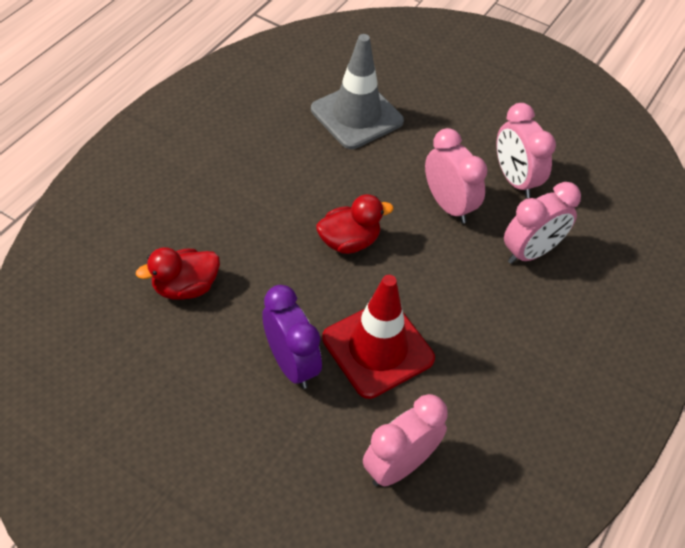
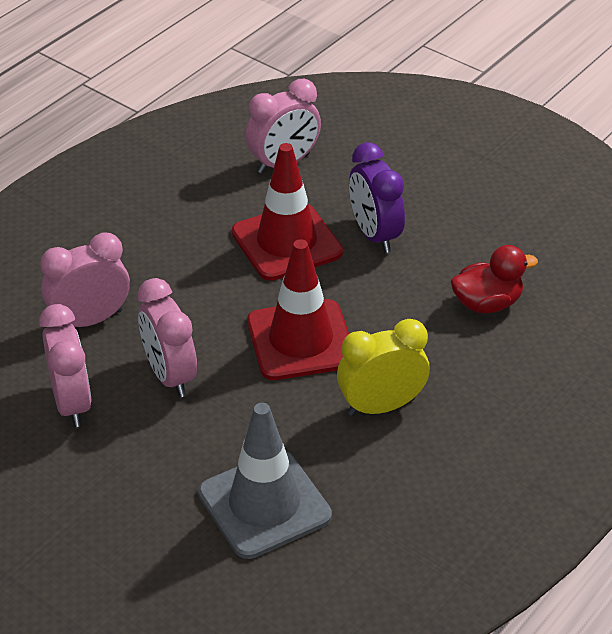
camera: 170 degrees left, 10 degrees down
red duck [316,194,393,254] -> red traffic cone [247,239,349,380]
none -> yellow clock [337,319,430,416]

